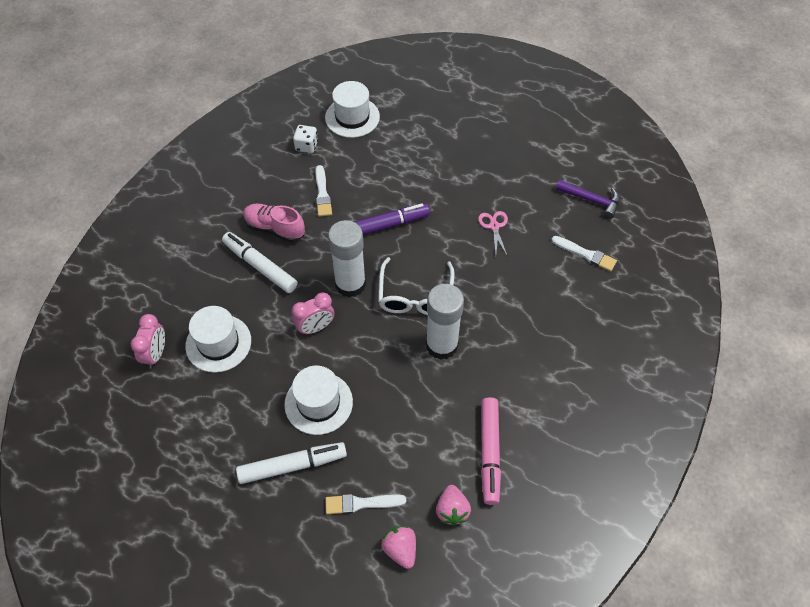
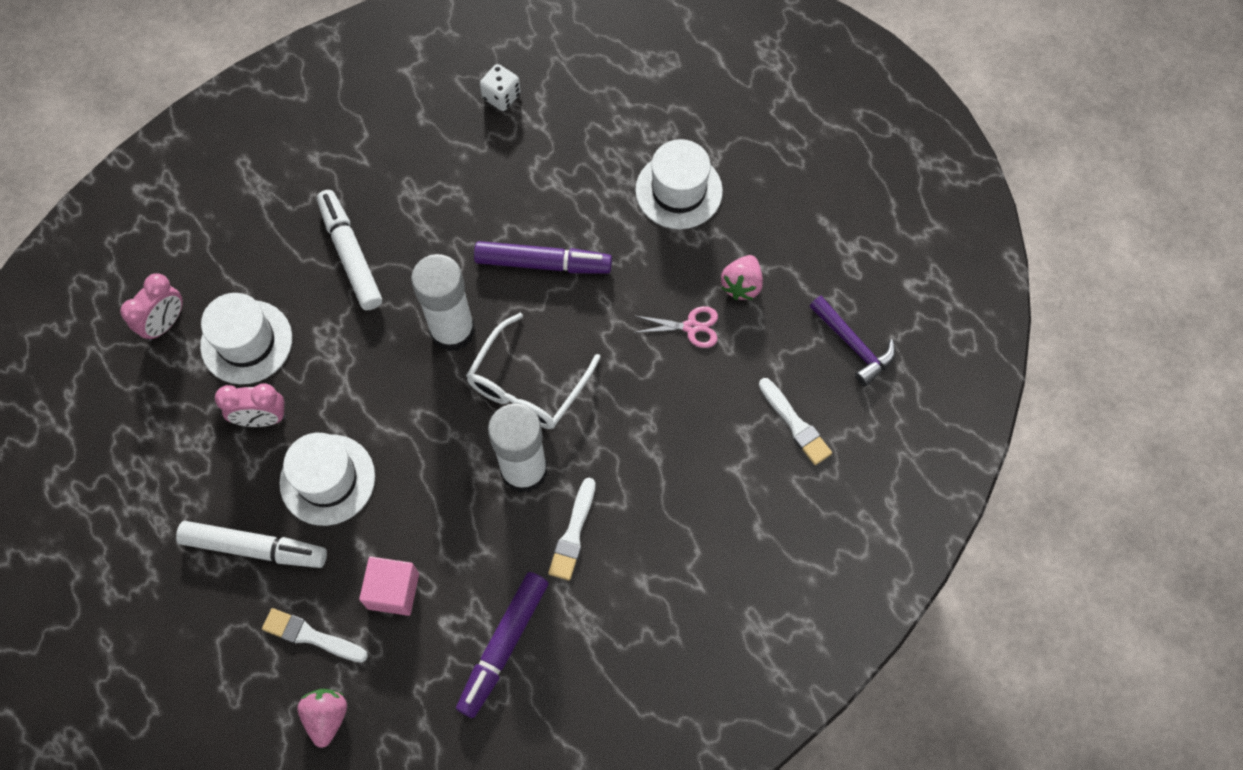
camera: 25 degrees right, 10 degrees up
pink shoe [243,203,305,242] -> none
pink clock [292,292,334,335] -> pink clock moved to [215,383,286,427]
white brush [316,165,332,217] -> white brush moved to [548,478,595,581]
white hat [325,81,380,138] -> white hat moved to [635,139,723,229]
pink strawberry [436,485,471,526] -> pink strawberry moved to [721,255,763,300]
pink scissors [478,211,508,257] -> pink scissors turned 75 degrees clockwise [633,306,718,348]
pink marker [481,397,501,505] -> purple marker [456,572,548,718]
none -> pink cube [359,557,419,616]

